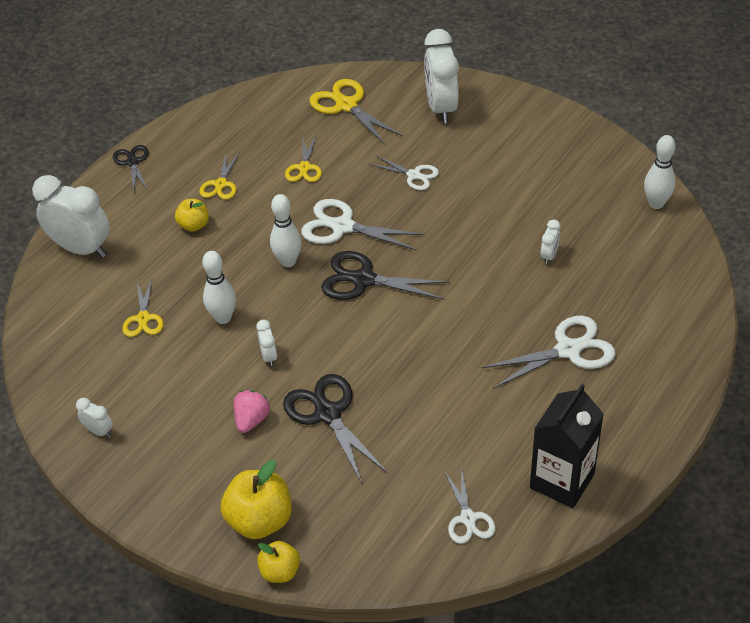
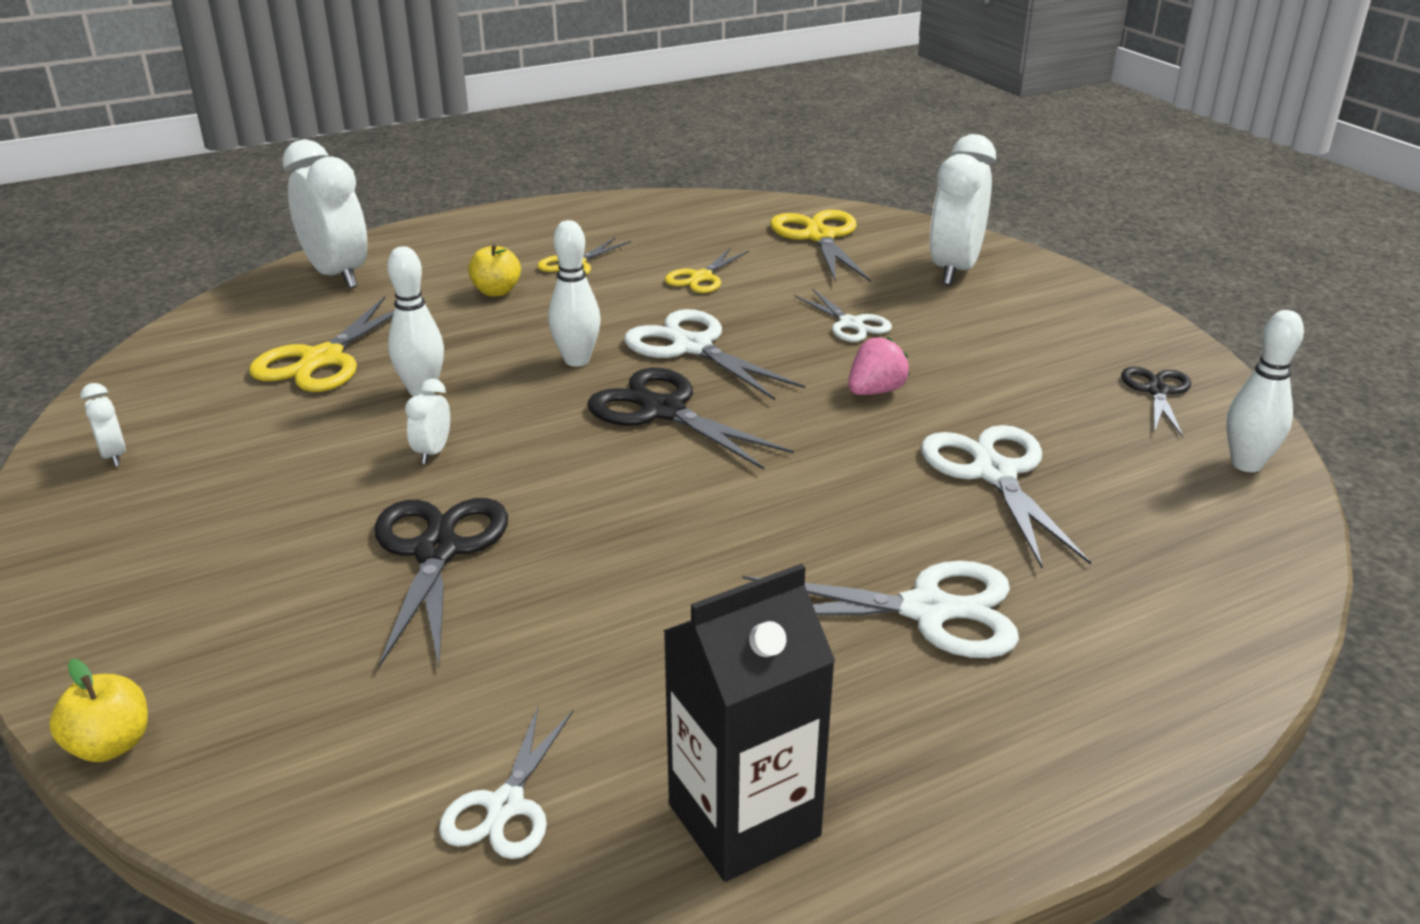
camera: 25 degrees right, 15 degrees down
black scissors [113,145,149,191] -> black scissors moved to [1121,367,1191,437]
yellow scissors [123,279,164,337] -> yellow scissors [249,296,394,392], size x1.63
yellow apple [221,460,292,539] -> none
pink strawberry [234,390,270,433] -> pink strawberry moved to [848,337,910,395]
white clock [541,220,560,264] -> white scissors [921,425,1091,568]

